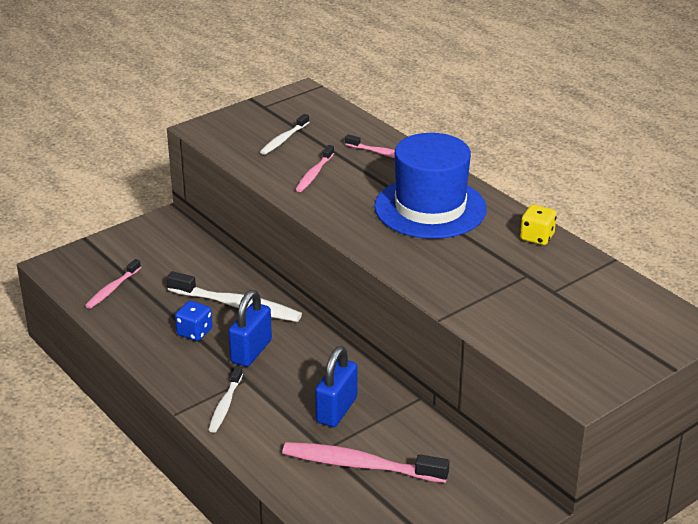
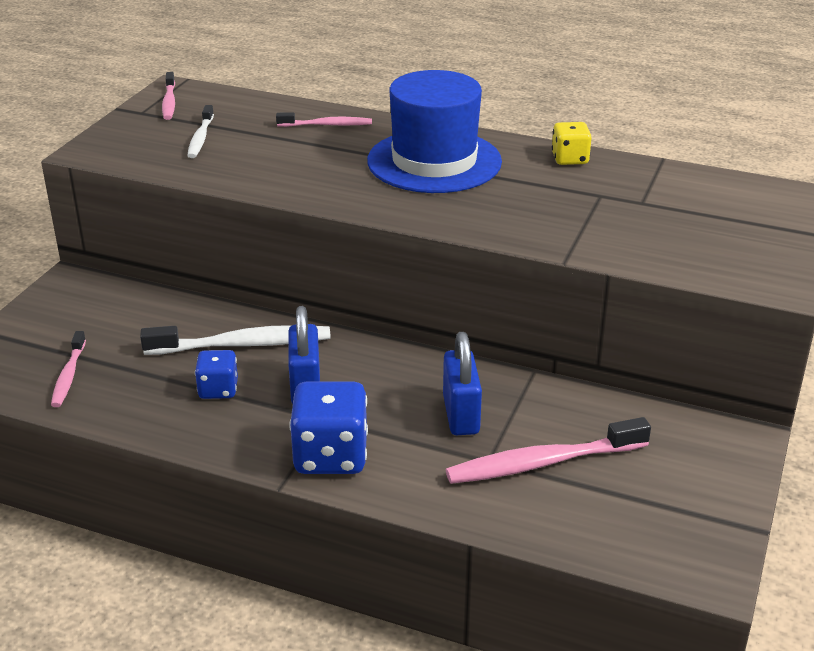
camera: 30 degrees left, 0 degrees up
white toothbrush [209,366,243,433] -> blue dice [289,382,368,474]
pink toothbrush [296,145,334,192] -> pink toothbrush moved to [162,72,175,120]

